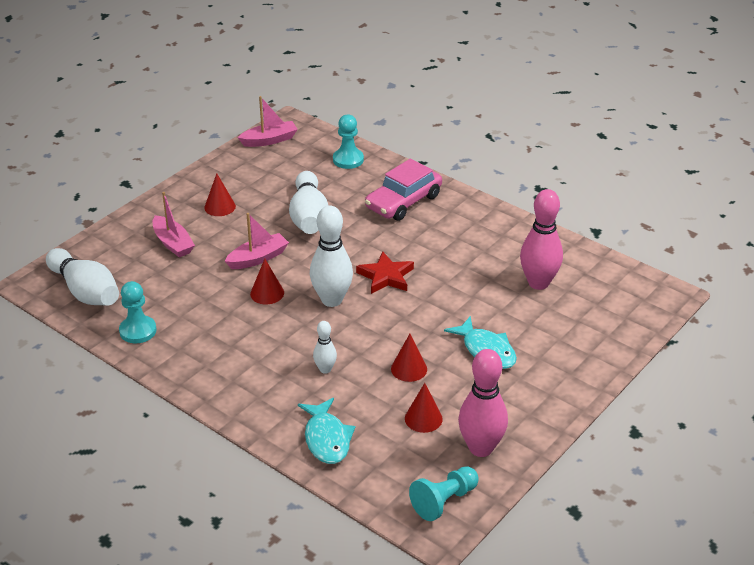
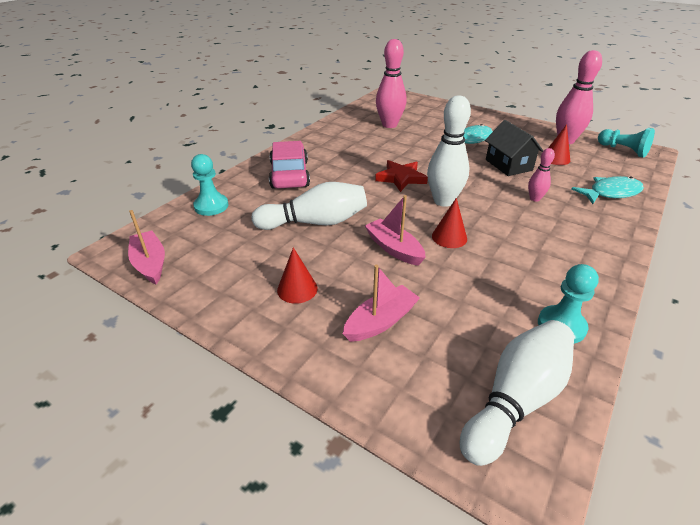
camera: 95 degrees left, 0 degrees up
white bowling pin [313,321,337,374] -> pink bowling pin [528,148,555,202]
pink car [365,159,442,221] -> pink car turned 135 degrees counterclockwise [269,141,310,189]
red cone [391,334,427,382] -> black house [485,120,543,176]

